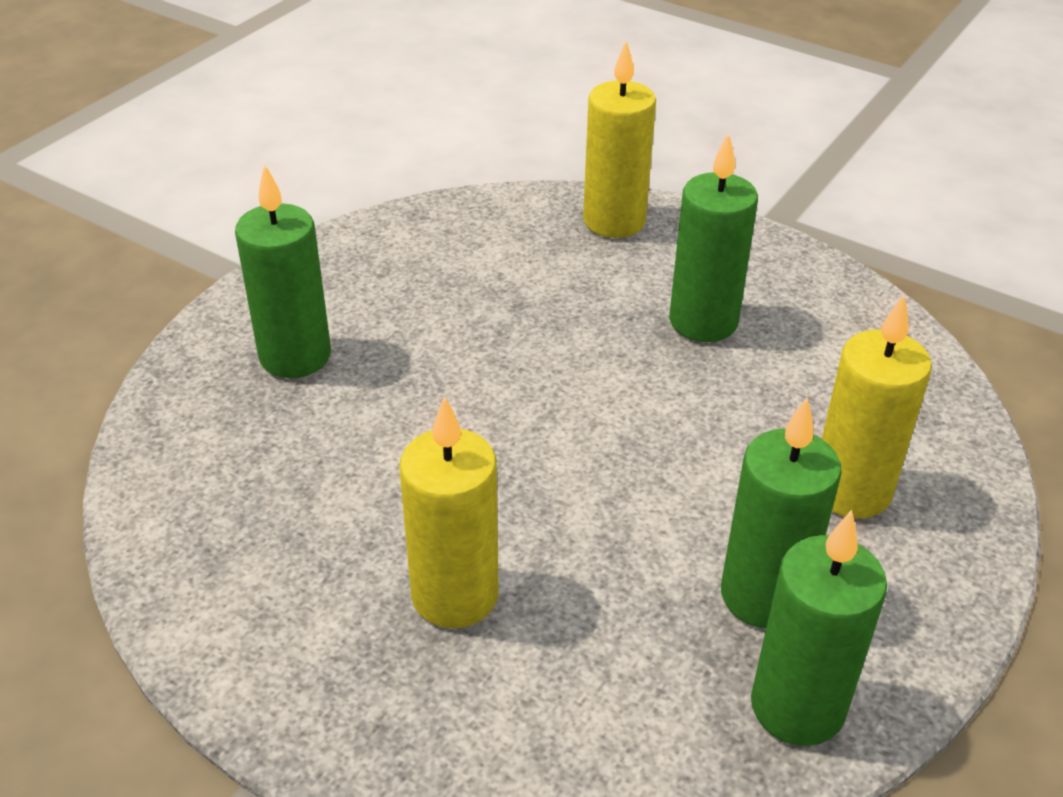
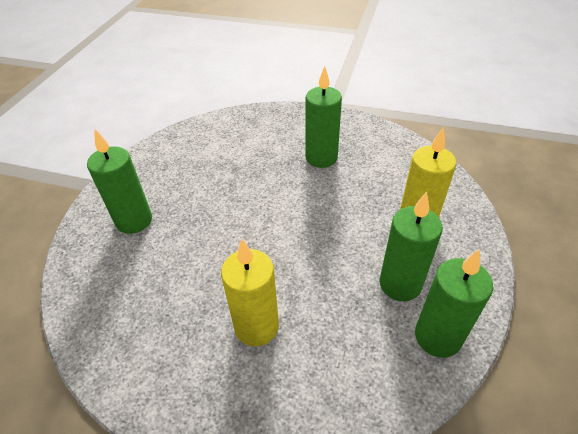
camera: 15 degrees left, 5 degrees up
yellow candle [583,41,656,238] -> none

